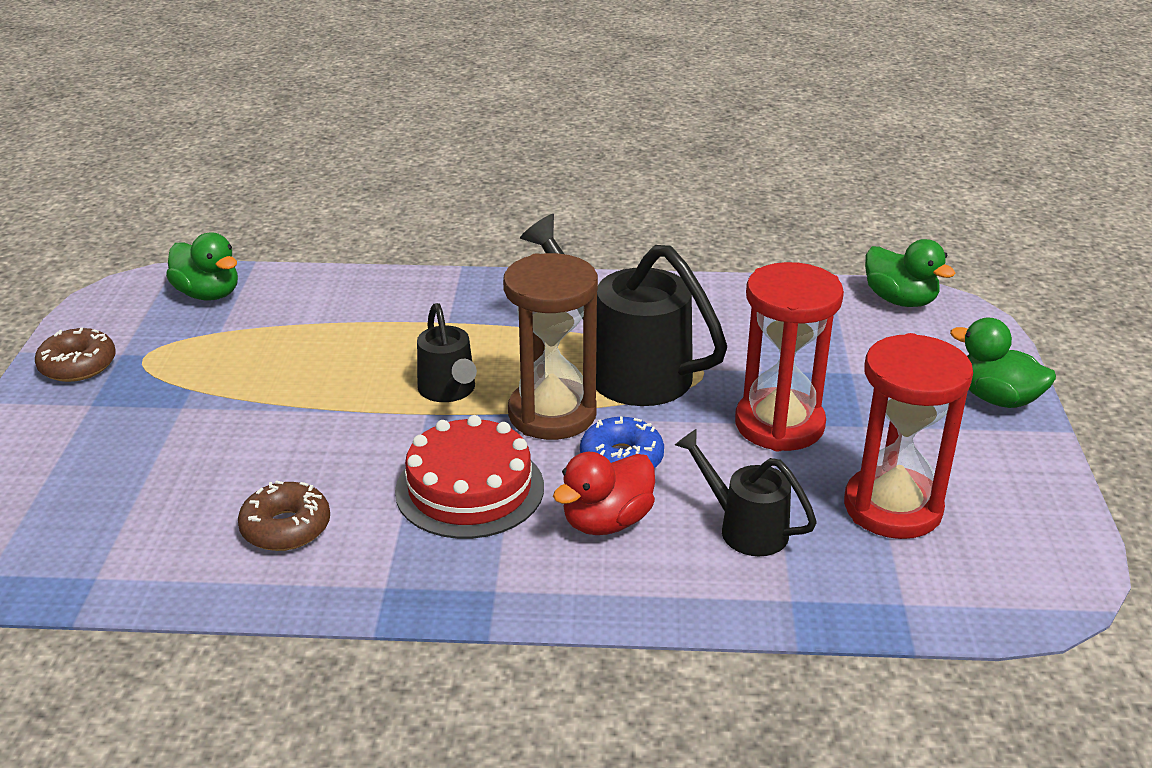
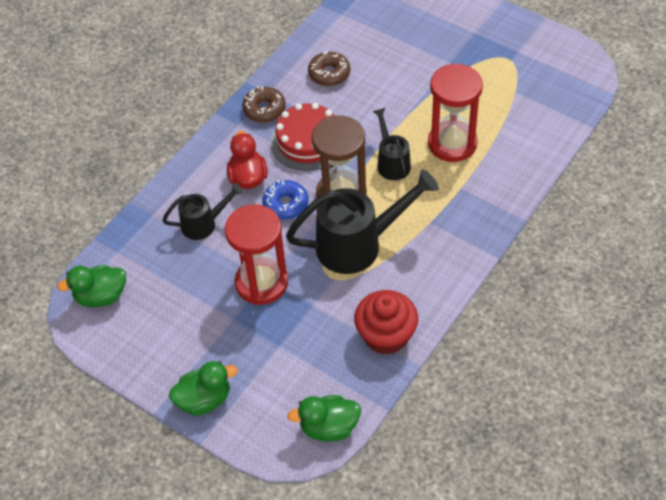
camera: 125 degrees right, 20 degrees up
brown donut [35,328,116,382] -> brown donut moved to [242,86,286,122]
green duck [166,232,238,301] -> green duck moved to [57,265,126,307]
black watering can [417,303,477,402] -> black watering can turned 60 degrees clockwise [373,108,411,180]
red hourglass [844,333,973,539] -> red hourglass moved to [428,63,483,162]
none -> red cupcake [354,290,418,355]

